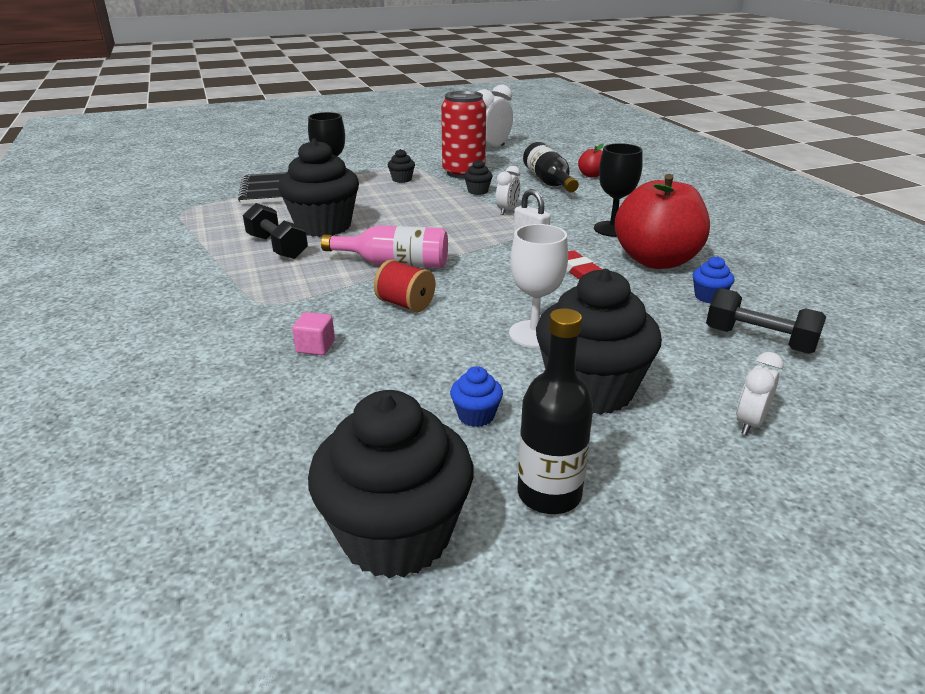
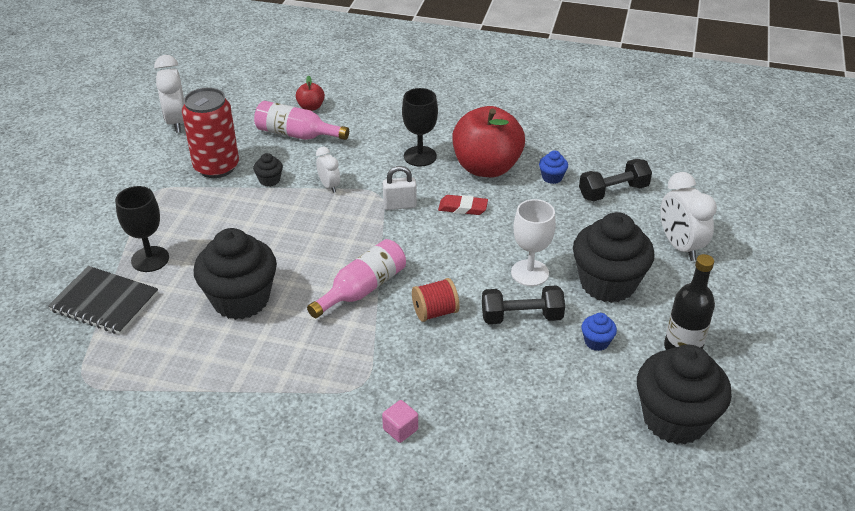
camera: 55 degrees left, 10 degrees up
black dumbbell [243,203,308,259] -> black dumbbell moved to [482,285,565,324]
pink cube [292,312,335,355] -> pink cube moved to [382,400,418,443]
black cupcake [388,149,415,183] -> none
black bottle [523,142,579,192] -> pink bottle [254,101,349,140]
white clock [736,352,784,435] -> white clock [660,172,717,261], size x1.75

